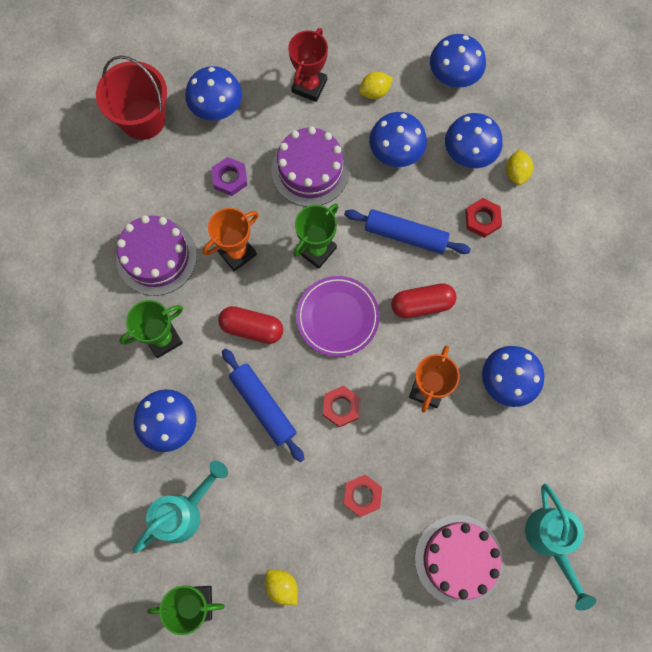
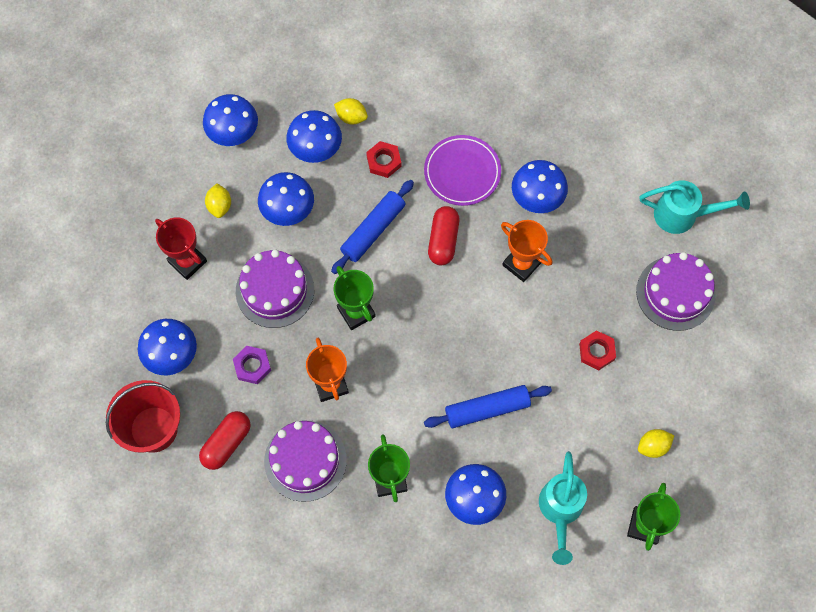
camera: 70 degrees left, 5 degrees down
turquoise watering can [132,461,228,553] -> turquoise watering can turned 150 degrees counterclockwise [539,451,587,565]
red capsule [218,306,283,344] -> red capsule moved to [199,411,251,470]
purple plate [296,276,380,357] -> purple plate moved to [424,135,501,206]
red nut [323,386,360,427] -> none
pink cake [415,515,503,606] -> purple cake [636,252,715,331]

